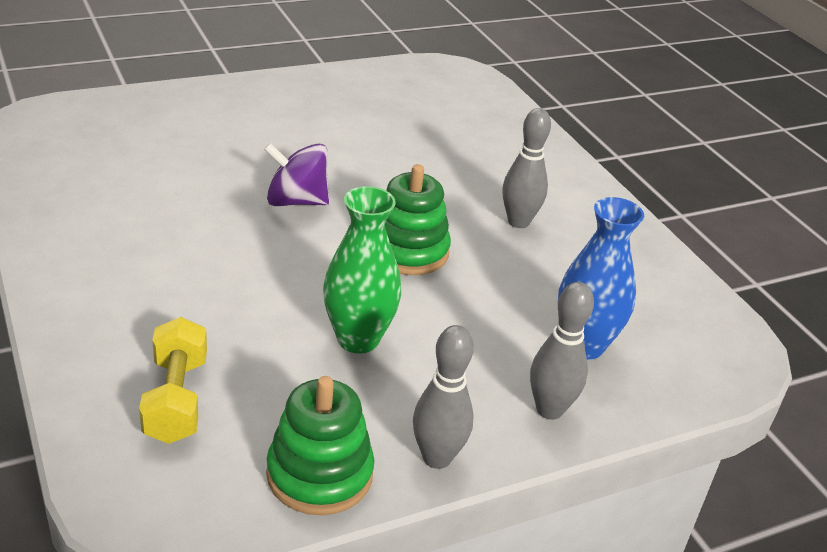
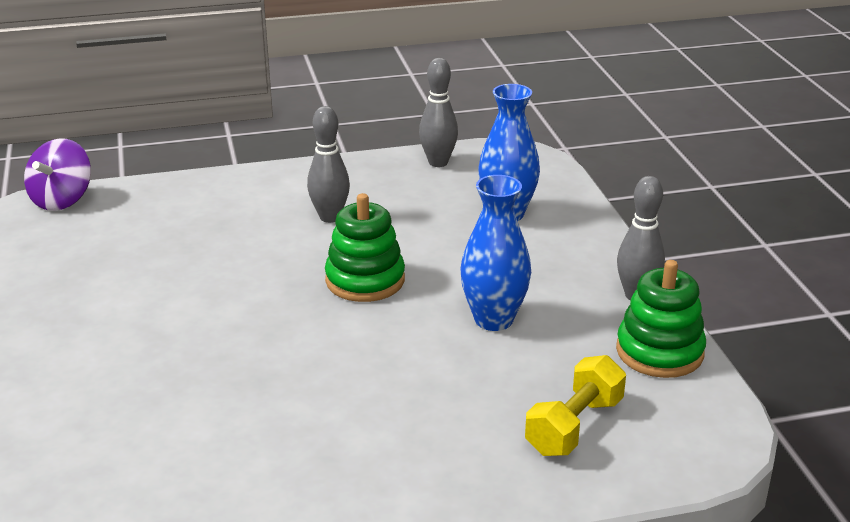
camera: 75 degrees left, 5 degrees down
yellow dumbbell [139,317,207,444] -> yellow dumbbell turned 60 degrees counterclockwise [525,355,626,456]
purple spinning top [264,143,329,206] -> purple spinning top moved to [24,138,91,211]
green vase [323,186,401,354] -> blue vase [460,175,531,331]
grey bowling pin [530,282,594,420] -> grey bowling pin moved to [419,58,458,167]

